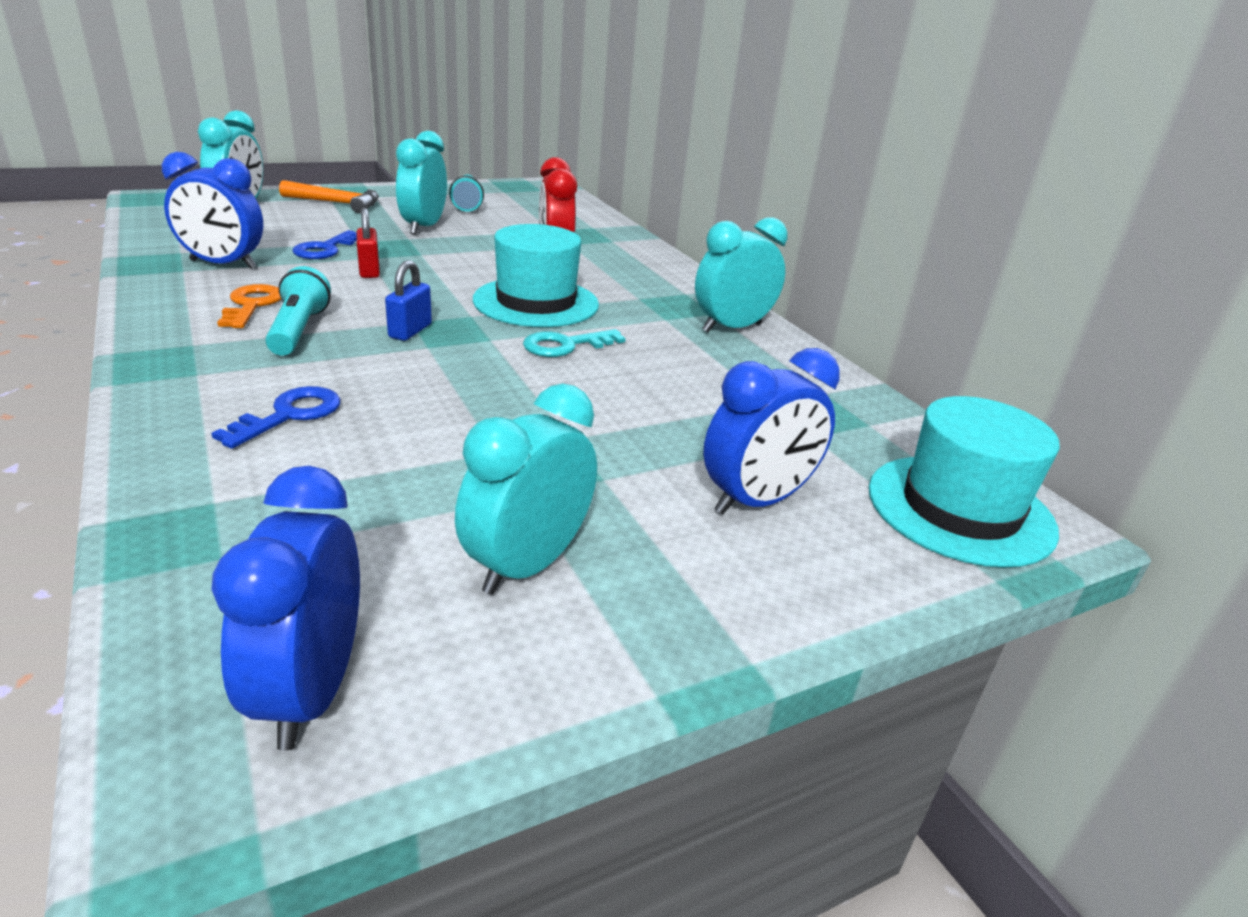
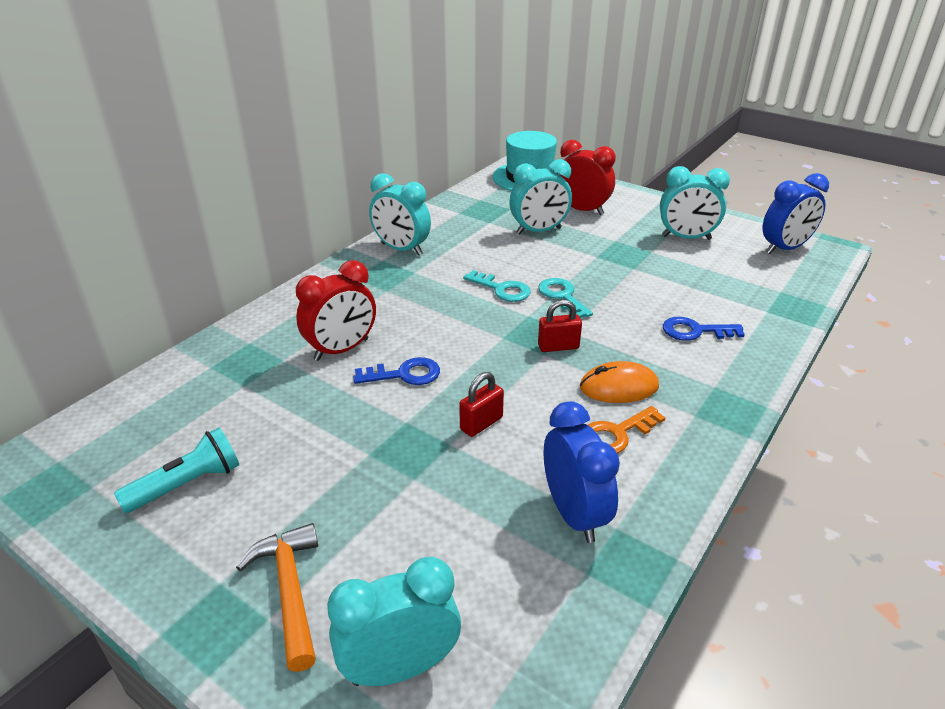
camera: 115 degrees left, 5 degrees up
turquoise flashlight [265,266,331,355] -> orange mouse [580,361,659,403]
blue key [292,230,357,259] -> blue key moved to [353,357,440,385]
blue padlock [385,260,432,341] -> red padlock [538,300,582,352]
turquoise clock [396,131,447,235] -> turquoise clock moved to [509,159,572,235]
turquoise hat [473,224,599,327] -> none
blue clock [703,348,840,515] -> red clock [558,140,616,215]
none -> turquoise key [538,278,593,318]

